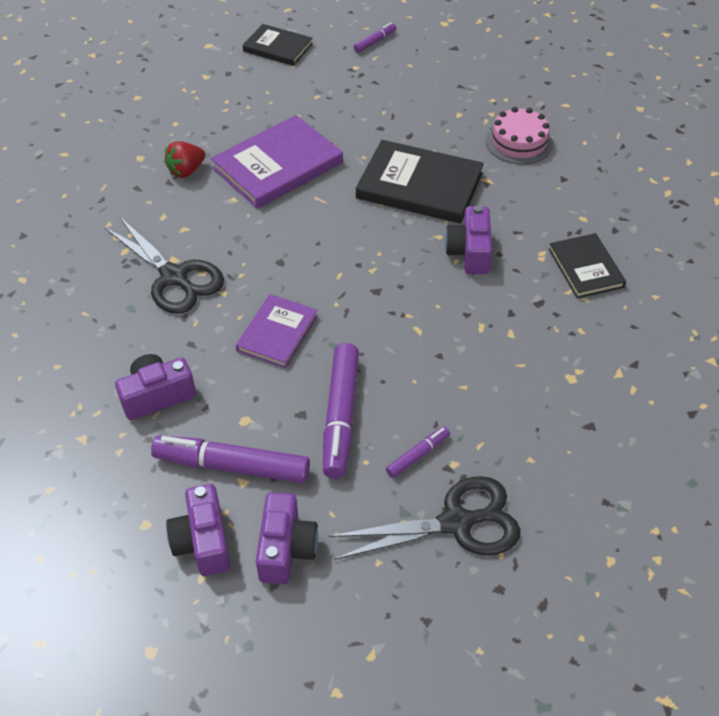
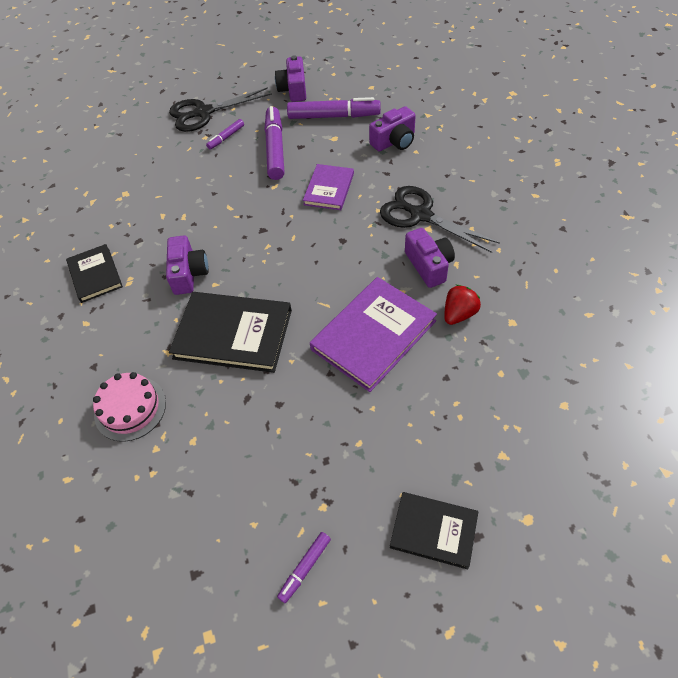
camera: 175 degrees right, 5 degrees up
purple camera [166,484,230,576] -> purple camera moved to [405,228,455,288]

